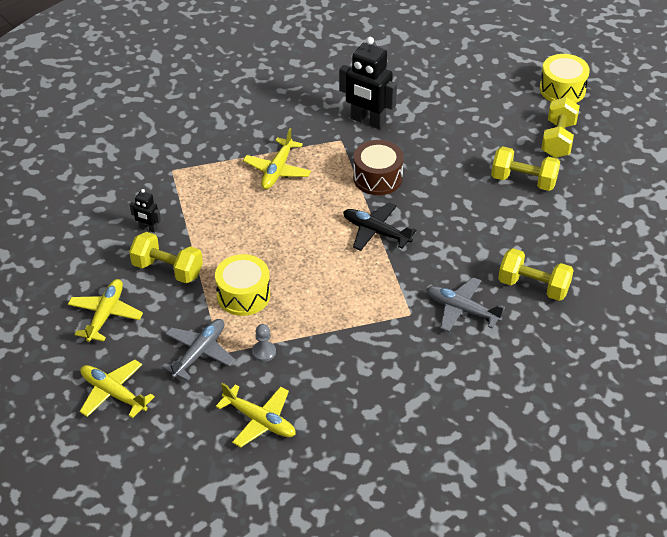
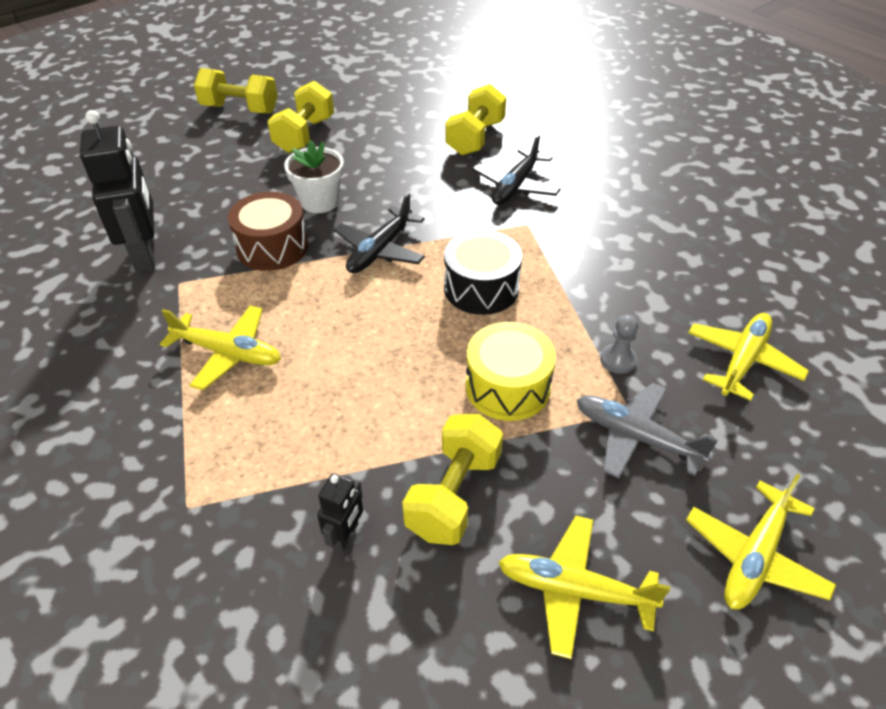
camera: 90 degrees left, 0 degrees up
black robot [339,37,397,129] -> black robot turned 45 degrees counterclockwise [80,110,155,273]
grey plane [426,277,505,332] -> black plane [472,134,561,205]
yellow drum [539,54,590,103] -> none
none -> white flower pot [284,140,344,213]
none -> black drum [444,230,522,315]

